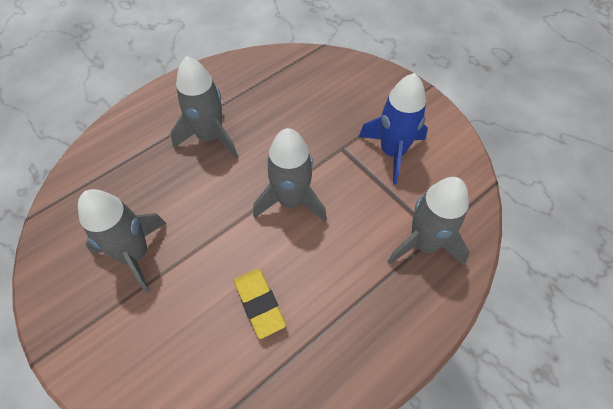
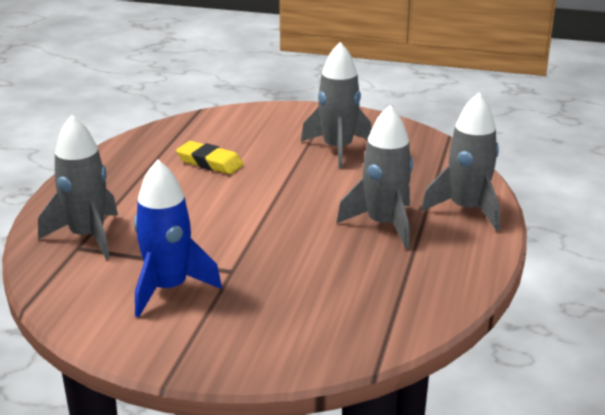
camera: 145 degrees right, 30 degrees down
grey rocket [253,128,327,222] -> grey rocket moved to [421,93,500,231]

